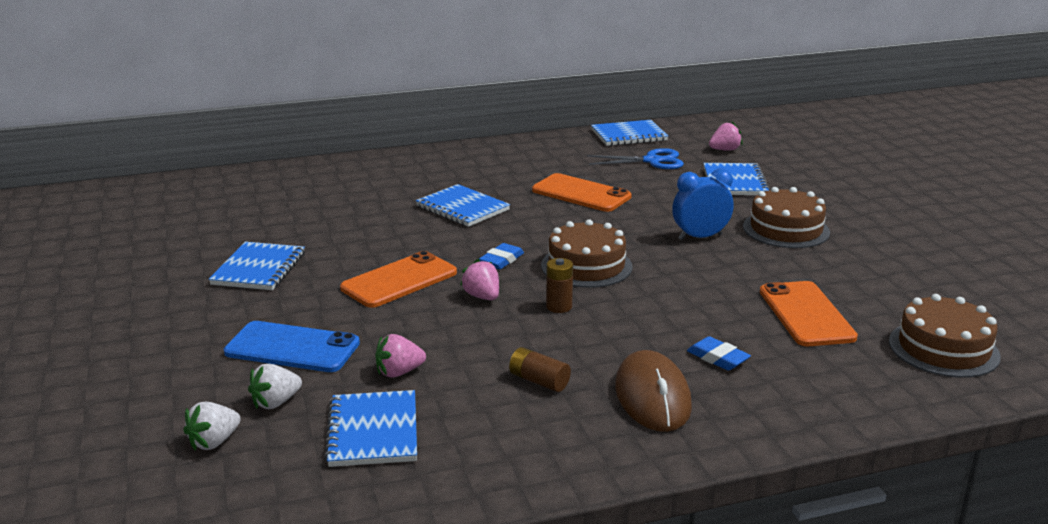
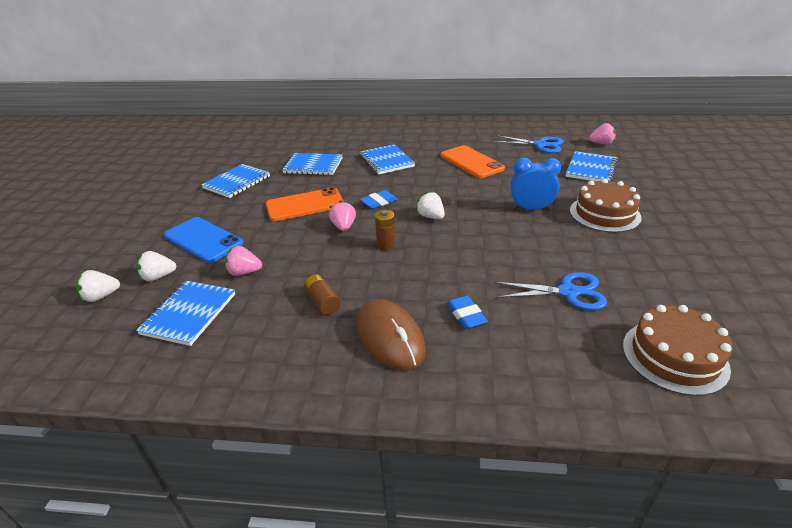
camera: 25 degrees right, 10 degrees up
brown cake [541,219,633,288] -> white strawberry [415,191,445,219]
blue notebook [591,120,668,146] -> blue notebook moved to [282,153,343,175]
brown mouse [615,350,692,432] -> brown mouse turned 45 degrees counterclockwise [356,299,426,370]
orange phone [760,281,858,346] -> blue scissors [494,272,607,310]

